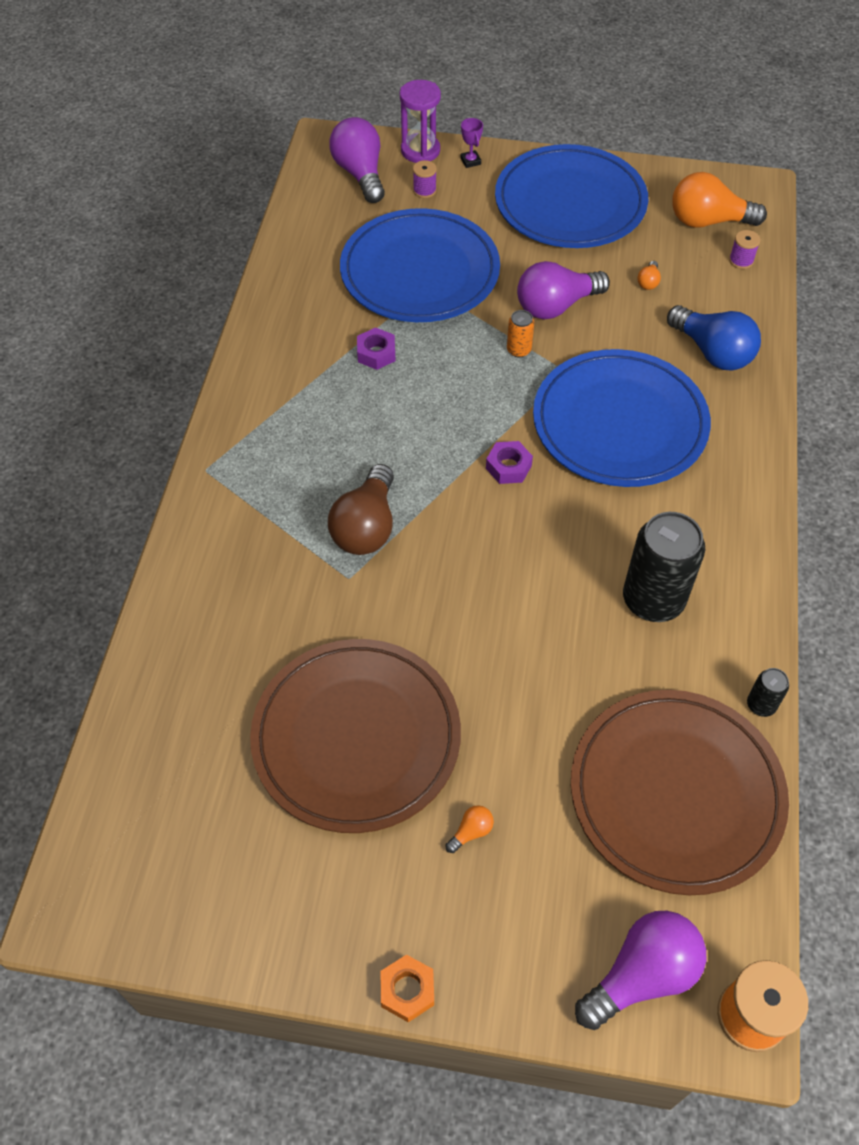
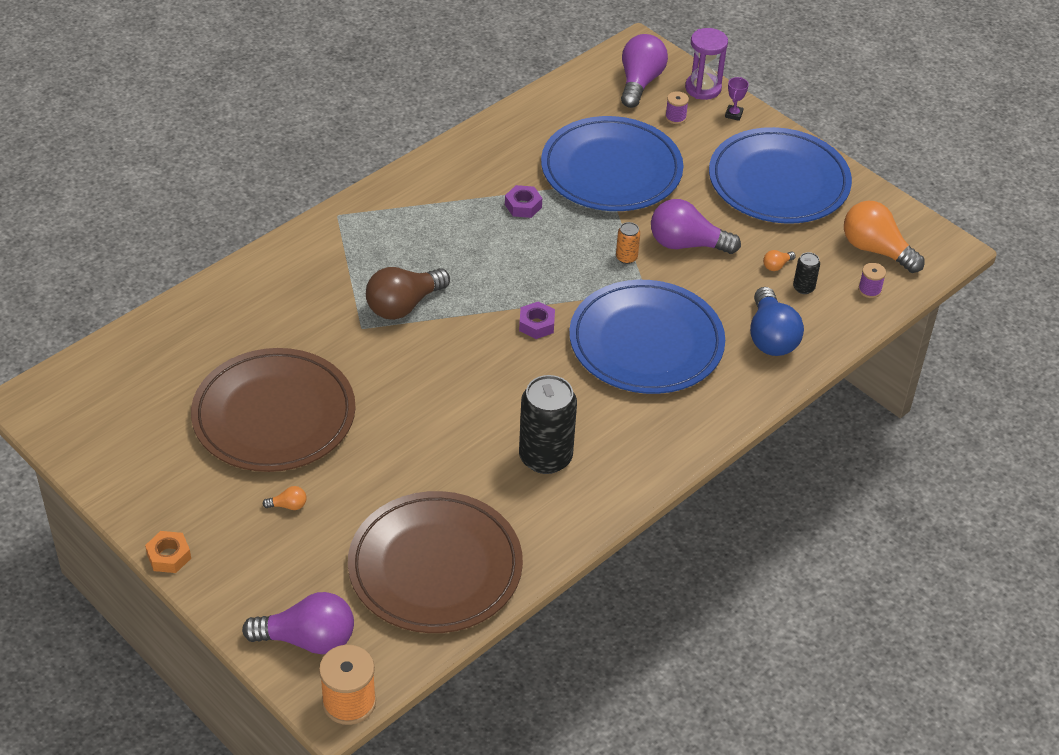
camera: 35 degrees right, 10 degrees down
black can [747,668,789,717] -> black can moved to [793,252,820,294]

